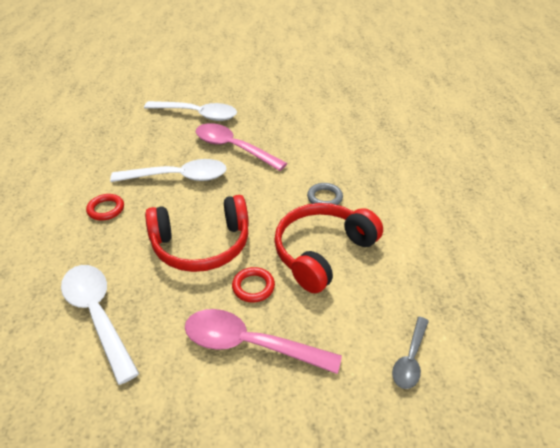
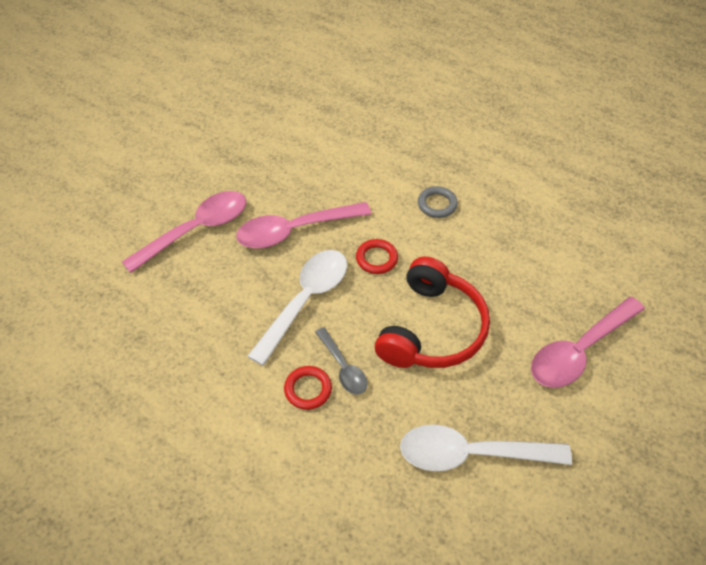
camera: 55 degrees left, 10 degrees up
white spoon [144,101,237,121] -> pink spoon [122,191,246,273]
red ring [232,267,275,303] -> red ring moved to [356,239,398,274]
red headphones [274,203,383,293] -> none
grey spoon [392,317,429,389] -> grey spoon moved to [315,327,368,395]

